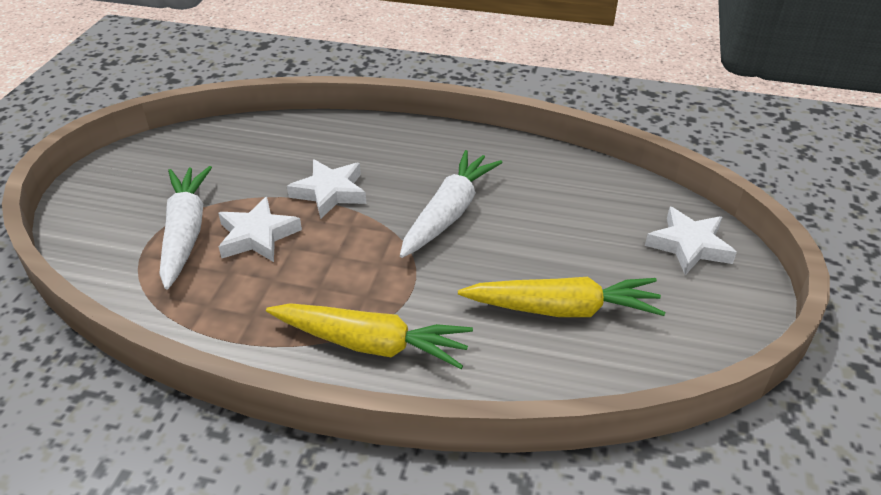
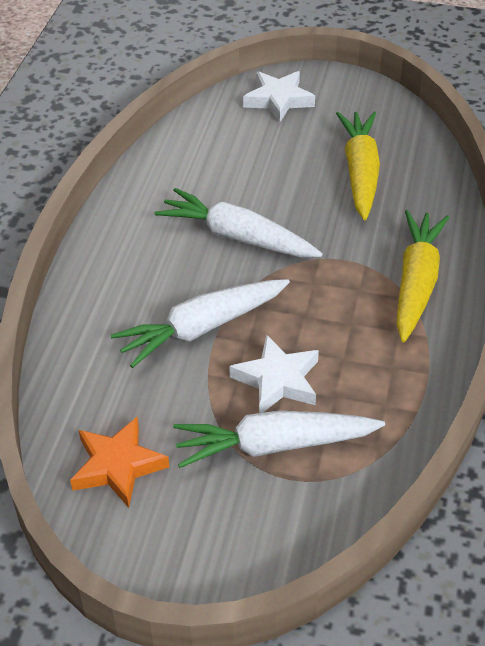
camera: 90 degrees left, 5 degrees up
white star [287,159,366,219] -> white carrot [111,279,290,368]
none -> orange star [70,417,169,508]

